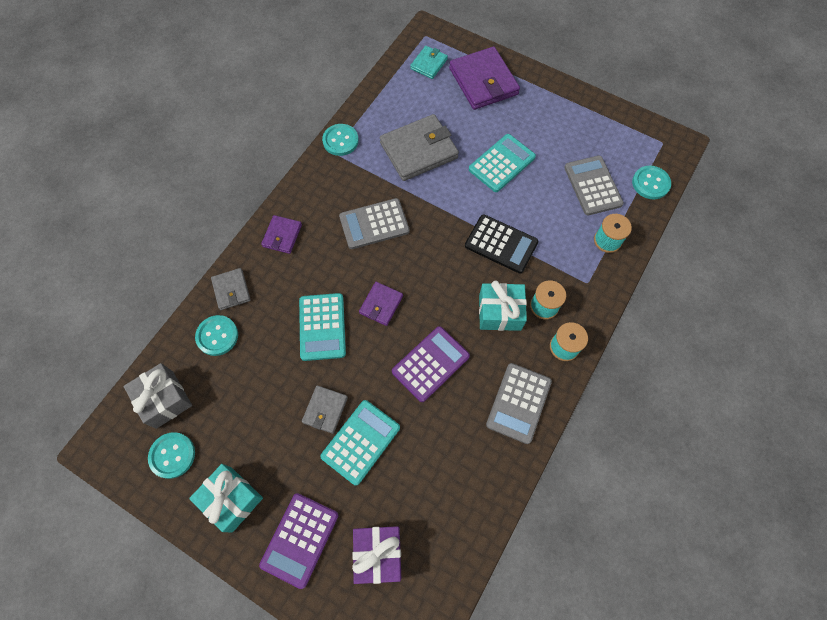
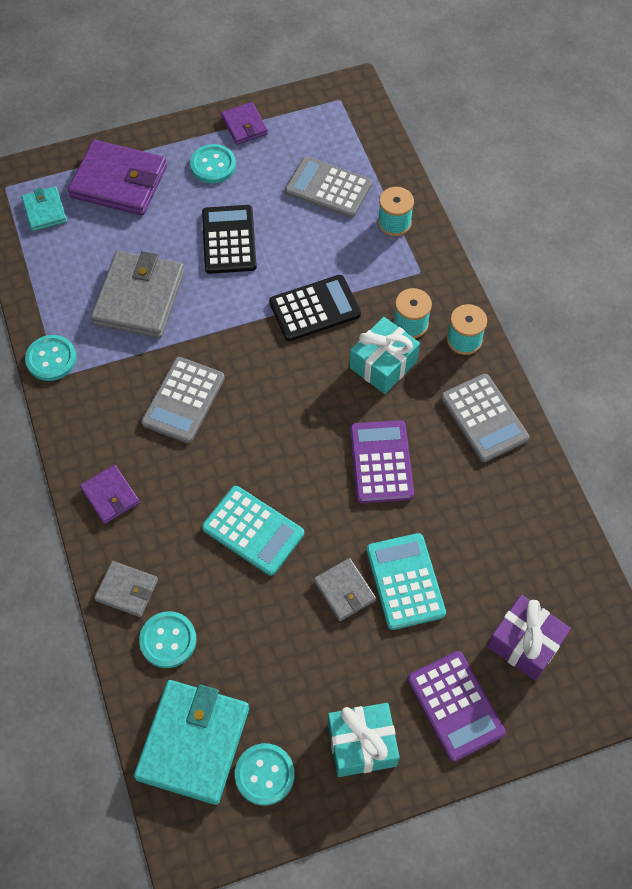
camera: 50 degrees left, 5 degrees down
grey gift [124,363,192,429] -> turquoise wallet [134,680,249,805]
purple wallet [359,282,403,326] -> purple wallet moved to [221,102,268,145]
turquoise calculator [469,134,536,192] -> black calculator [202,205,257,274]
turquoise button [632,165,671,199] -> turquoise button moved to [190,144,236,183]

